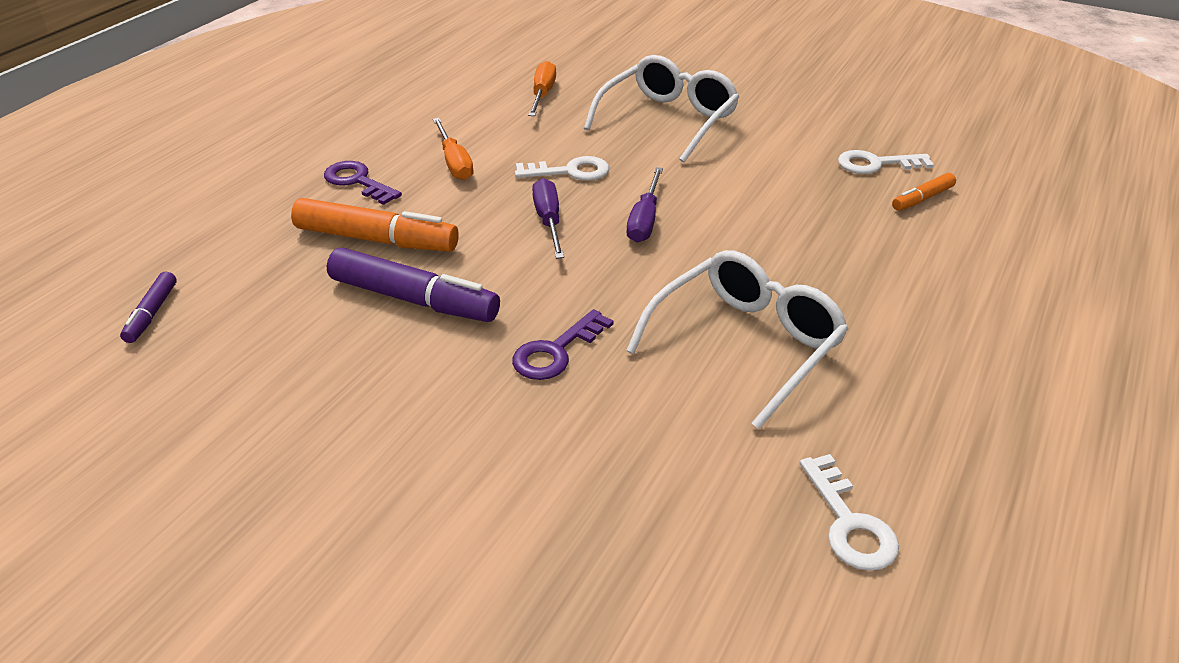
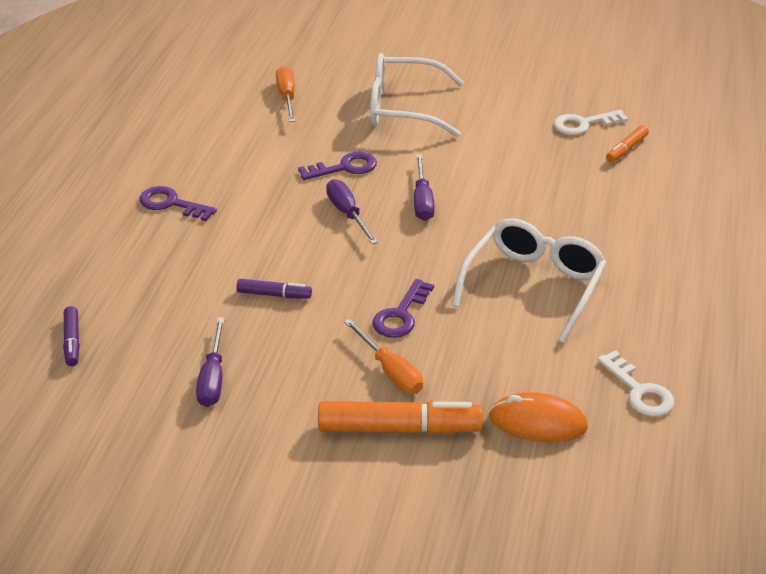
camera: 15 degrees left, 0 degrees up
orange marker [291,198,459,252] -> orange marker moved to [318,401,483,435]
purple marker [327,248,500,322] -> purple marker [237,279,312,299], size x0.51
orange screwdriver [433,118,474,180] -> orange screwdriver moved to [344,319,423,394]
white key [515,156,609,181] -> purple key [298,152,377,180]
white glasses [584,55,739,162] -> white glasses turned 105 degrees counterclockwise [370,53,464,137]
none -> purple screwdriver [196,318,225,407]
none -> orange mouse [489,392,588,442]

